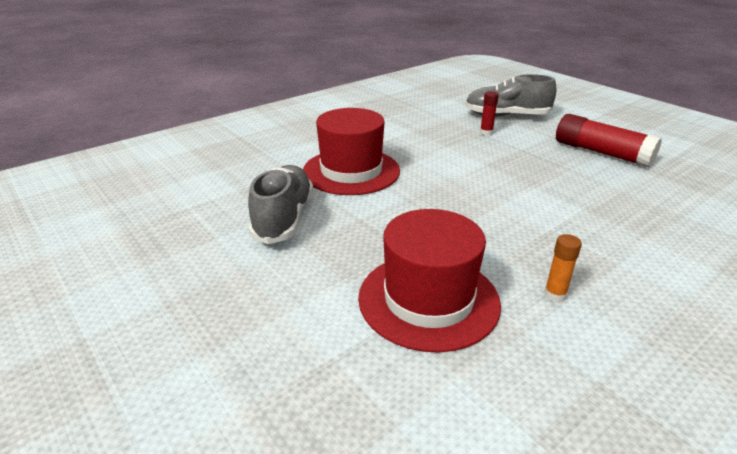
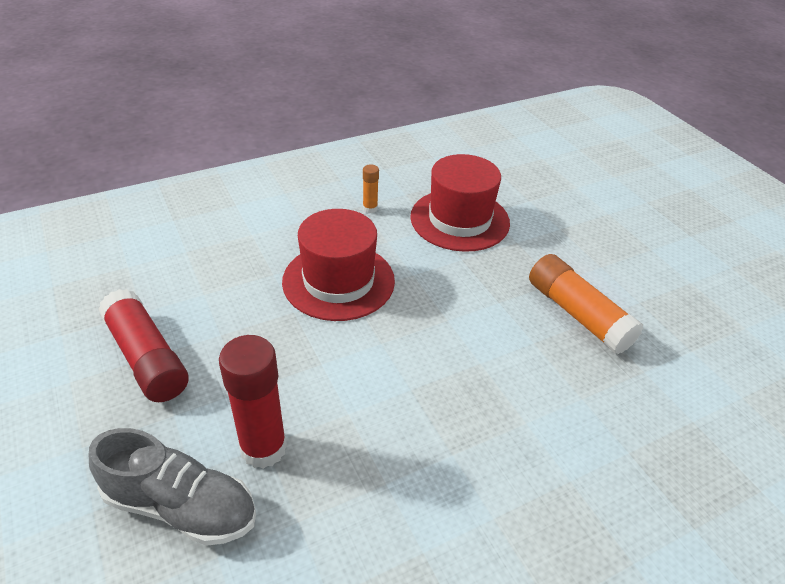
camera: 170 degrees left, 10 degrees up
grey shoe [248,165,313,244] -> orange glue stick [529,254,643,354]
red hat [303,108,400,195] -> red hat moved to [282,209,395,321]
red glue stick [480,91,499,135] -> red glue stick [219,335,287,469], size x2.09

